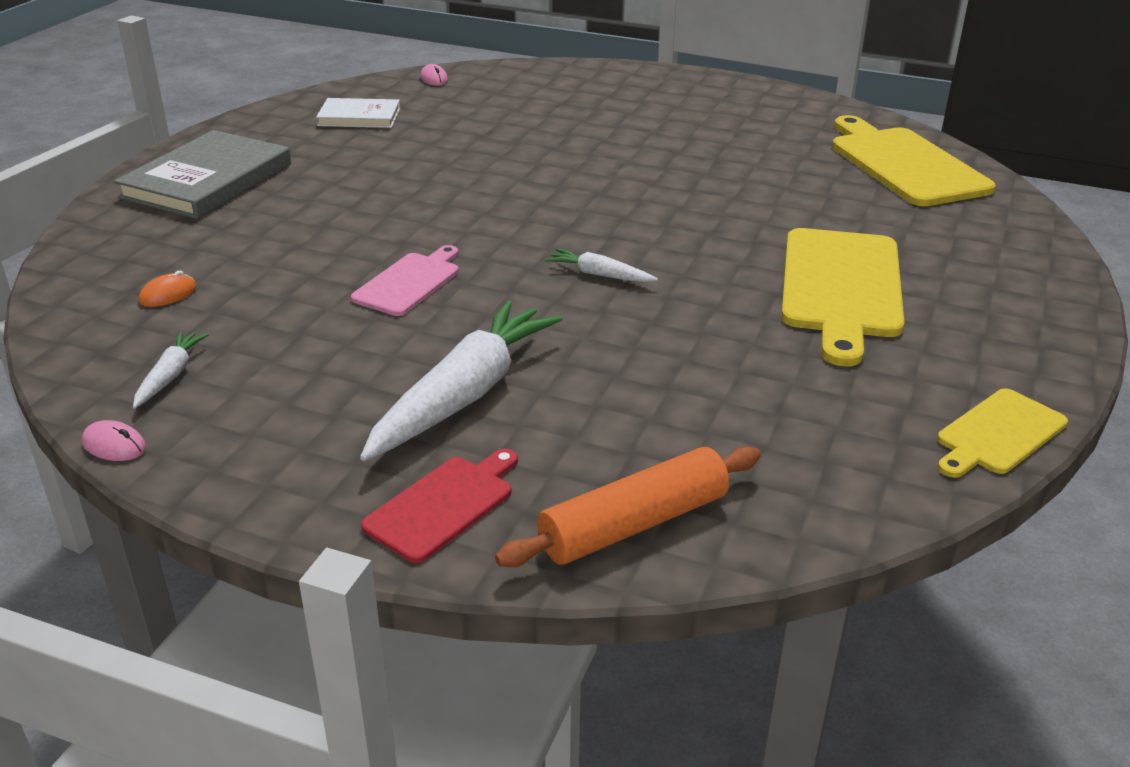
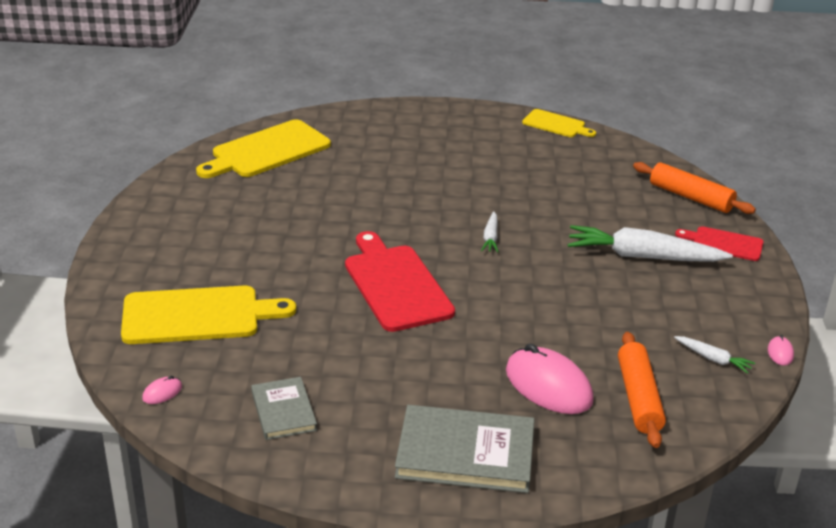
camera: 110 degrees left, 0 degrees up
white carrot [133,331,209,409] -> white carrot turned 135 degrees counterclockwise [674,336,755,374]
orange mouse [139,271,196,307] -> orange rolling pin [618,332,666,448]
white book [316,98,400,128] -> grey book [251,377,317,440]
pink cutting board [351,245,459,316] -> none
yellow cutting board [781,228,905,366] -> yellow cutting board moved to [121,285,296,344]
none -> red cutting board [345,231,455,332]
none -> pink mouse [506,343,594,414]

